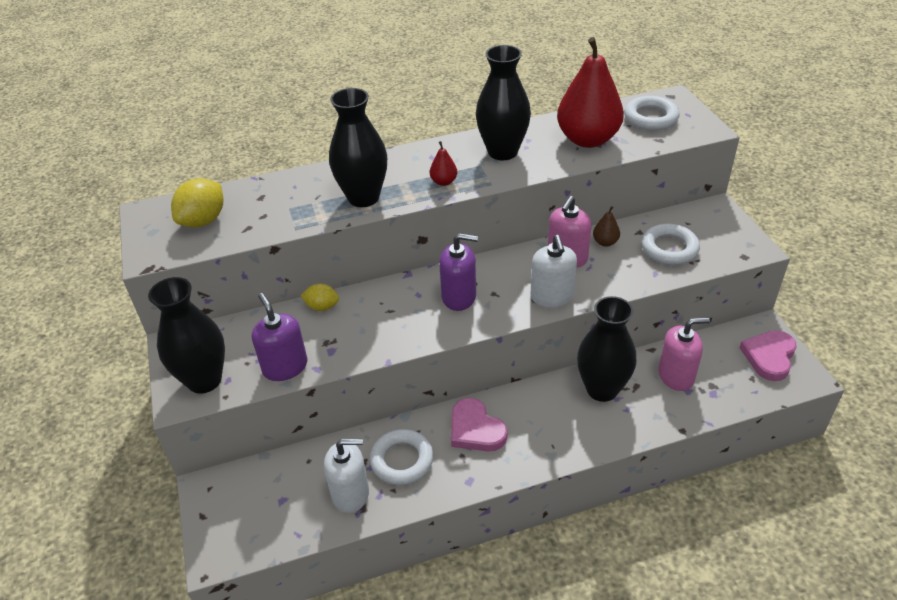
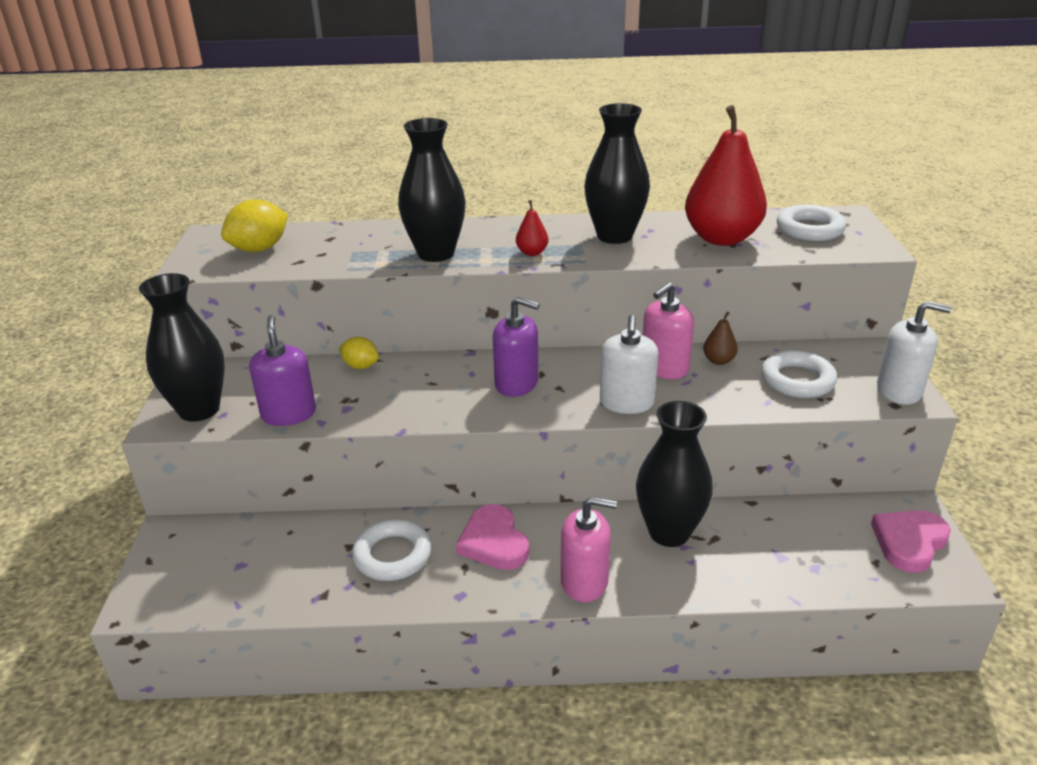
camera: 15 degrees right, 10 degrees down
white soap dispenser [324,439,369,513] -> white soap dispenser moved to [877,301,952,405]
pink soap dispenser [658,317,710,391] -> pink soap dispenser moved to [561,496,617,602]

